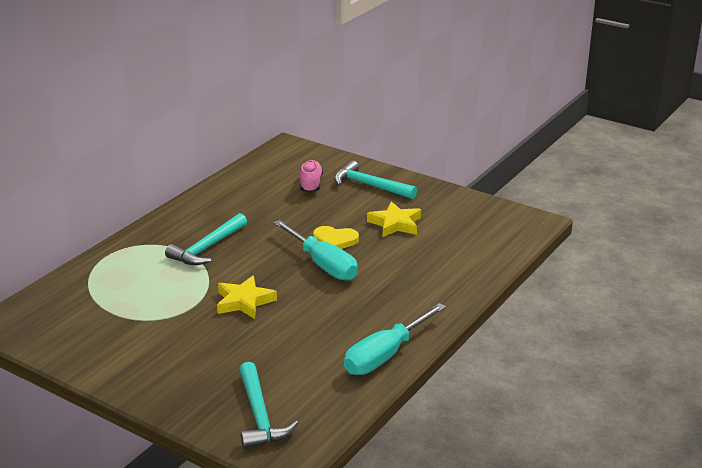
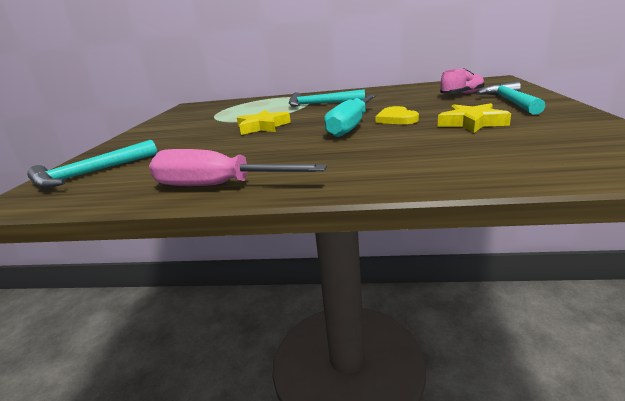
camera: 65 degrees right, 5 degrees down
turquoise screwdriver [344,303,446,375] -> pink screwdriver [149,149,327,186]

